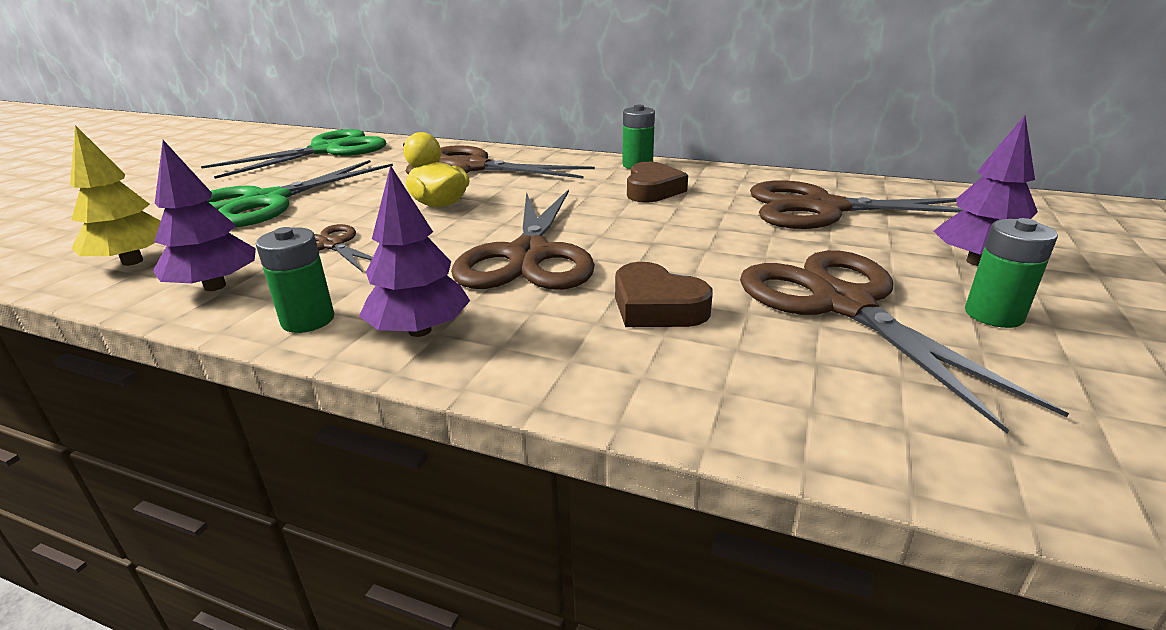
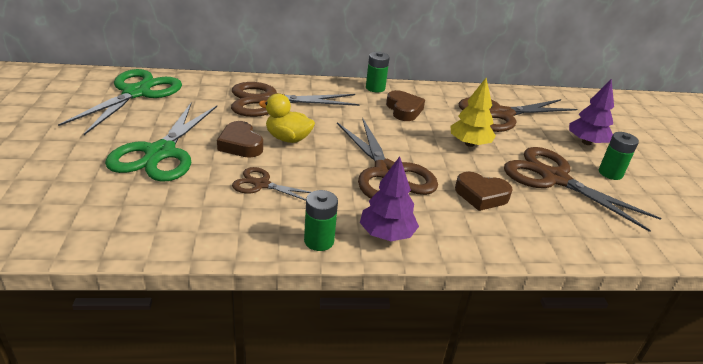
camera: 30 degrees left, 5 degrees up
yellow tree [70,125,161,266] -> yellow tree moved to [451,78,496,147]
purple tree [153,140,256,291] -> none
none -> brown heart [217,121,263,158]

